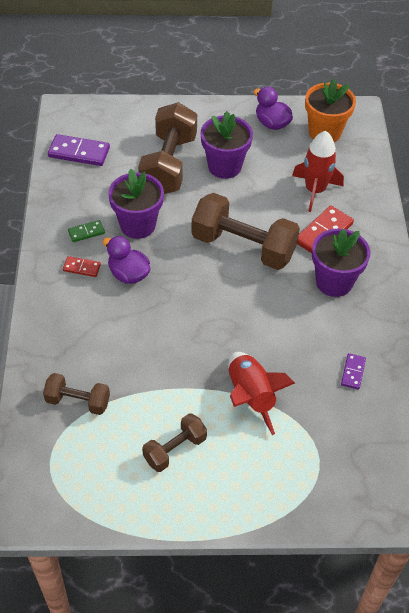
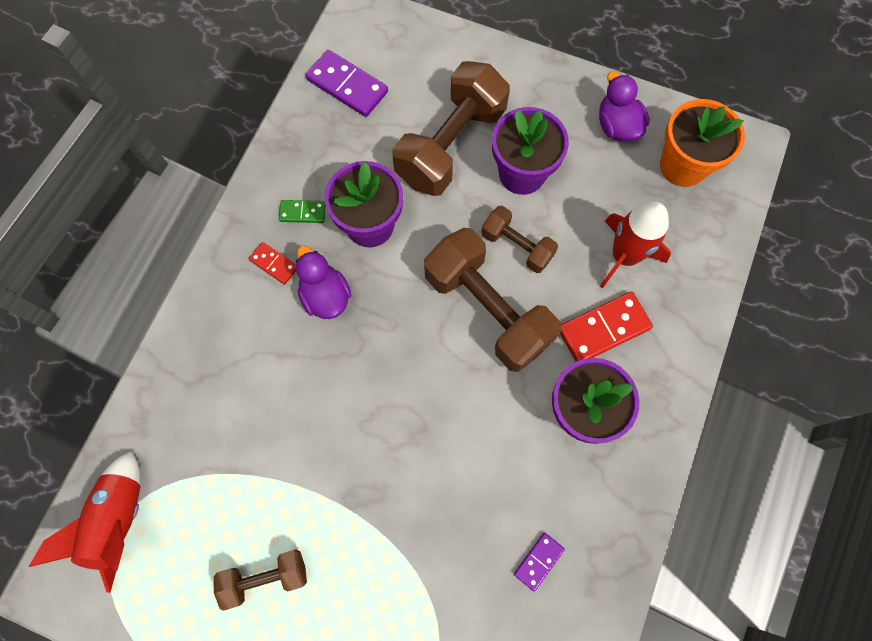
camera: 25 degrees right, 20 degrees up
brown dumbbell [43,373,110,415] -> brown dumbbell moved to [481,206,558,273]
red rocket [229,352,295,435] -> red rocket moved to [29,451,140,593]

